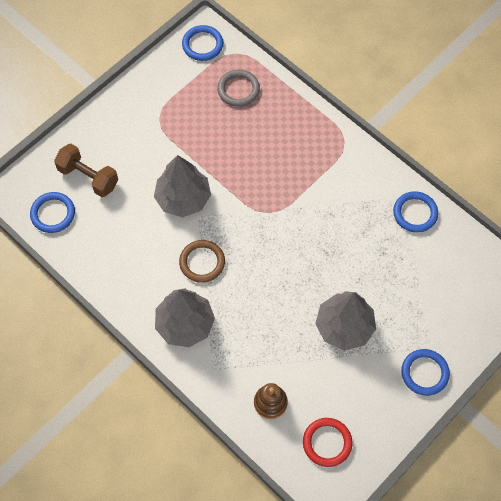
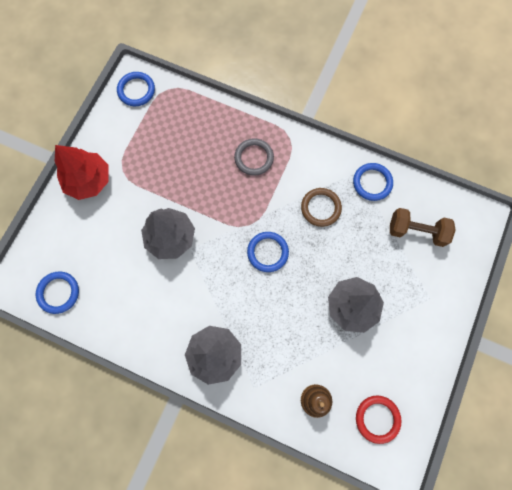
camera: 20 degrees left, 10 degrees up
brown dumbbell [54,144,118,197] -> brown dumbbell moved to [390,208,456,247]
brown ring [179,240,225,283] -> brown ring moved to [301,188,342,227]
grey ring [217,69,260,107] -> grey ring moved to [234,138,274,176]
blue ring [401,349,450,396] -> blue ring moved to [247,232,289,272]
none -> red tree [55,145,109,200]

